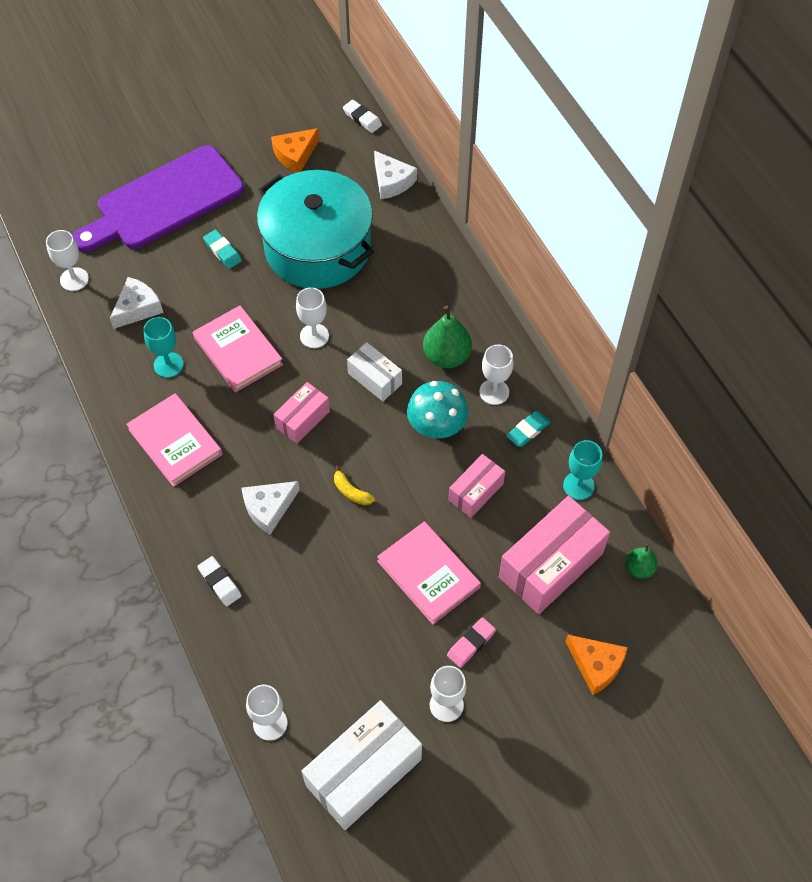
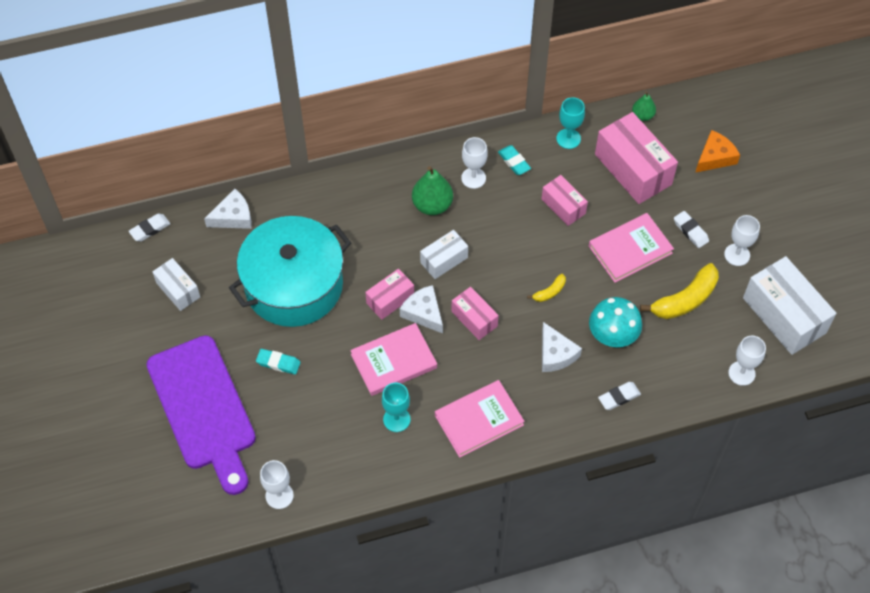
camera: 80 degrees left, 0 degrees up
white cheese [110,277,164,329] -> white cheese moved to [400,285,443,334]
turquoise eraser [203,230,242,269] -> turquoise eraser turned 45 degrees clockwise [256,349,301,375]
orange cheese [271,128,319,173] -> white box [152,258,200,311]
white goblet [296,287,329,348] -> pink box [365,269,414,320]
turquoise mushroom [407,381,469,438] -> turquoise mushroom moved to [589,297,642,347]
pink eraser [447,617,496,668] -> white eraser [674,211,709,248]
none -> yellow banana [640,263,719,319]

